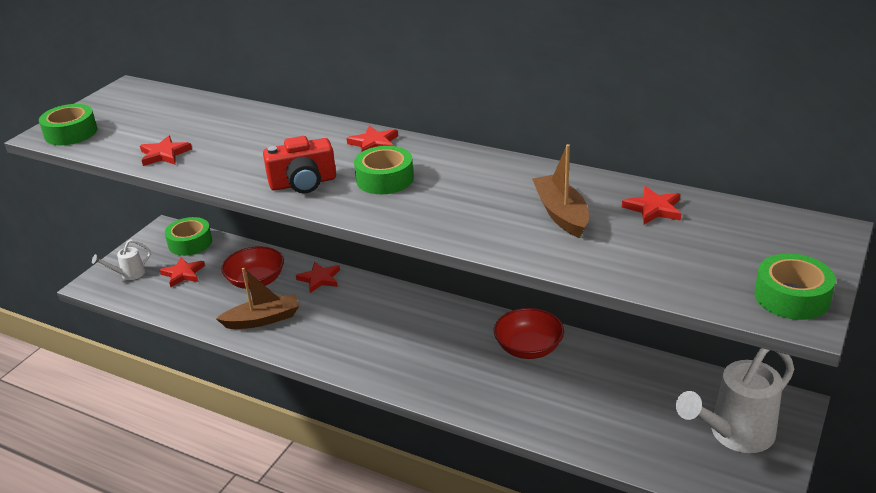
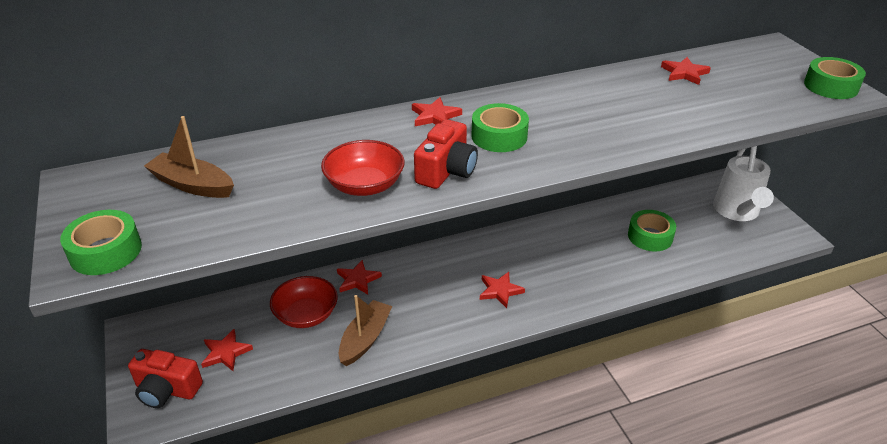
camera: 50 degrees left, 5 degrees up
white watering can [92,239,151,280] -> red camera [128,349,203,408]
red star [140,136,192,166] -> red star moved to [480,272,525,308]
green tape [165,217,212,256] -> green tape moved to [628,210,676,251]
red bowl [494,308,564,359] -> red bowl moved to [321,140,405,196]
brown boat [532,144,589,238] -> brown boat moved to [144,116,234,198]

